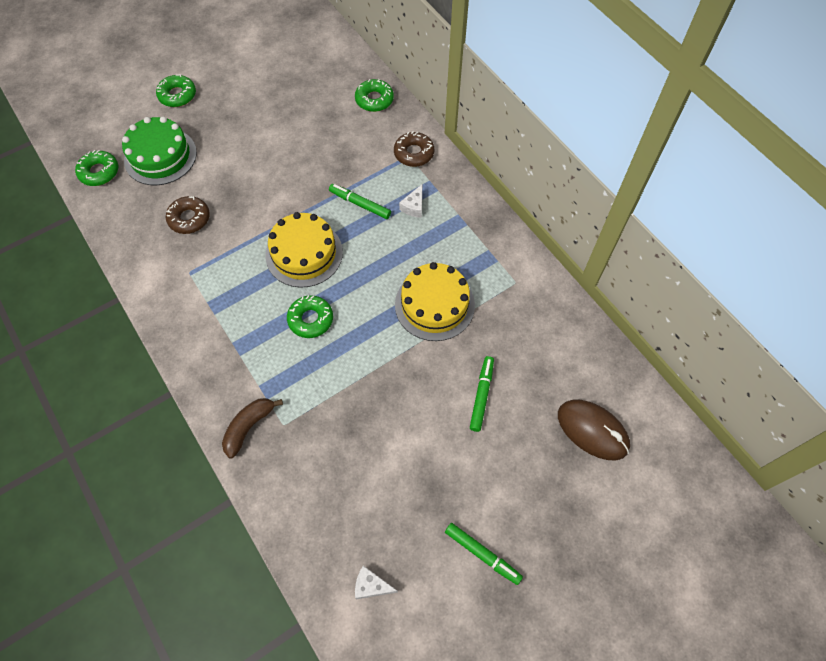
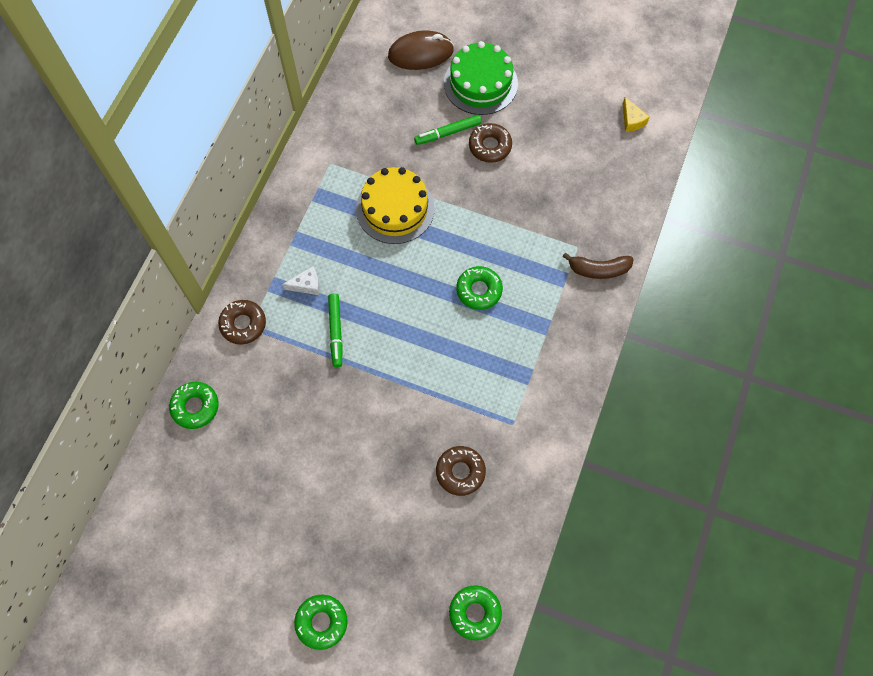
camera: 125 degrees left, 5 degrees up
green cake [122,117,197,185] -> green cake moved to [444,41,518,115]
yellow cake [265,212,343,287] -> none
white cheese [355,566,398,599] -> yellow cheese [623,97,649,132]
green marker [445,523,523,585] -> none
brown mouse [558,400,630,460] -> brown mouse turned 75 degrees clockwise [388,30,454,70]
none -> brown donut [469,123,512,163]

